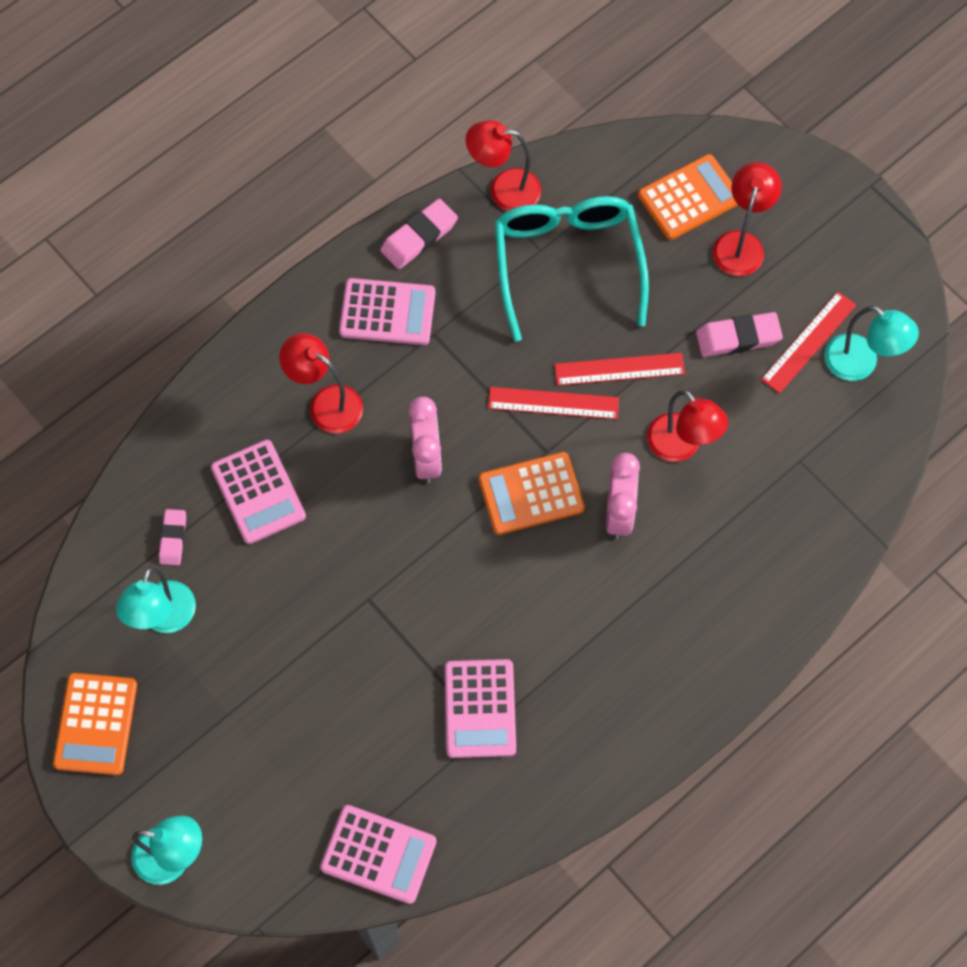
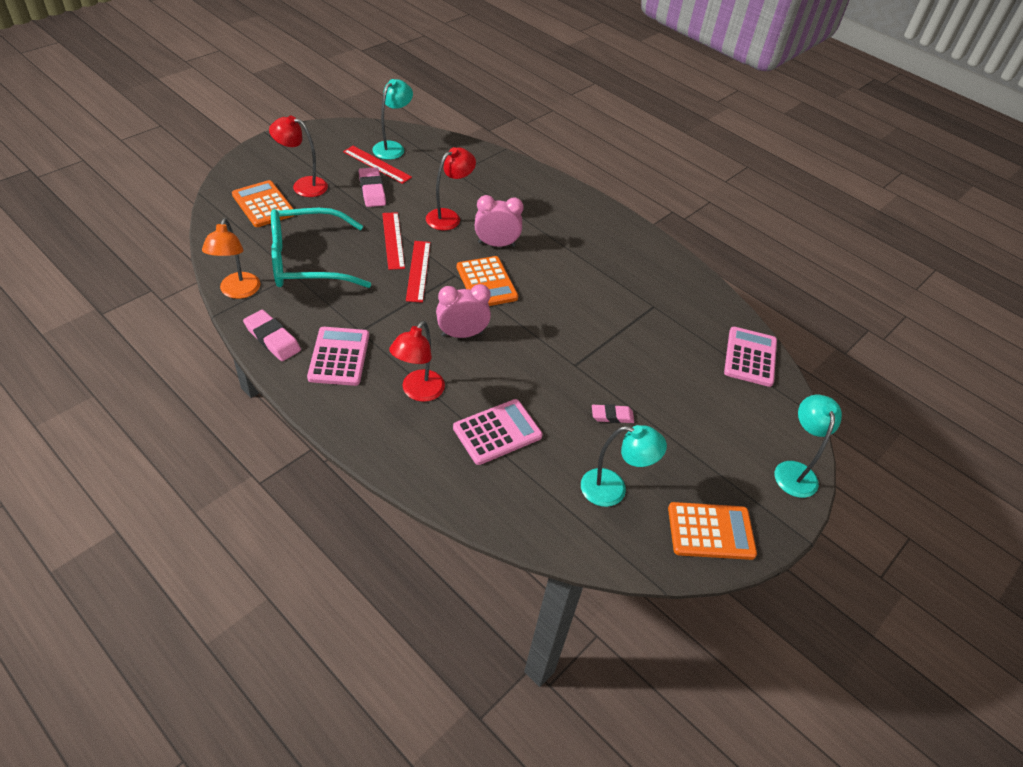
camera: 100 degrees left, 20 degrees down
pink eraser [159,509,186,565] -> pink eraser moved to [592,404,634,423]
pink calculator [445,659,516,758] -> none
red lamp [466,120,541,211] -> orange lamp [202,218,260,299]

